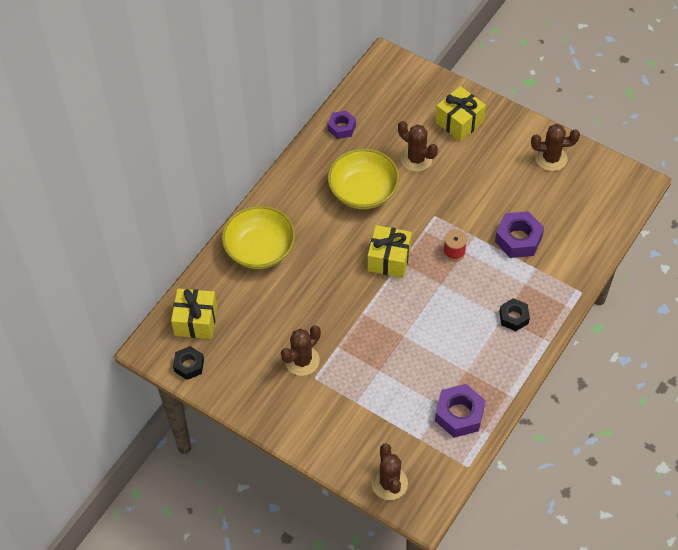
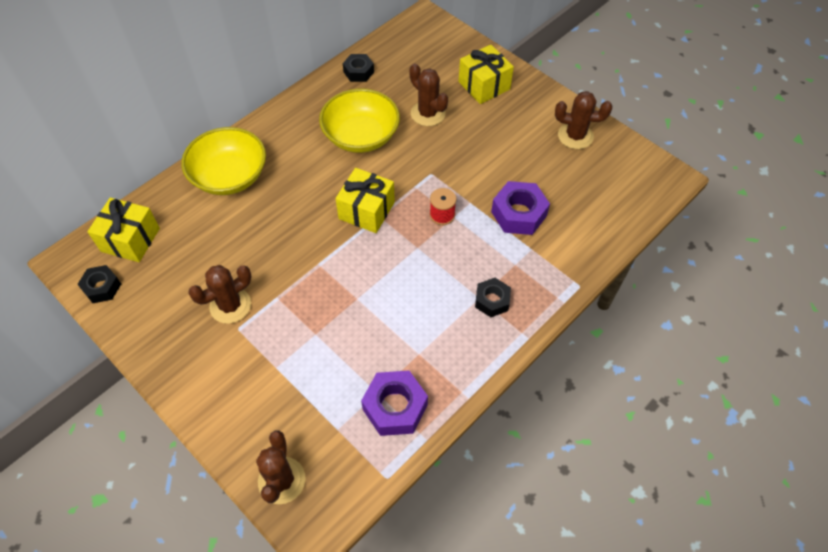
camera: 10 degrees right, 0 degrees up
purple nut [328,110,356,139] -> black nut [343,54,374,82]

